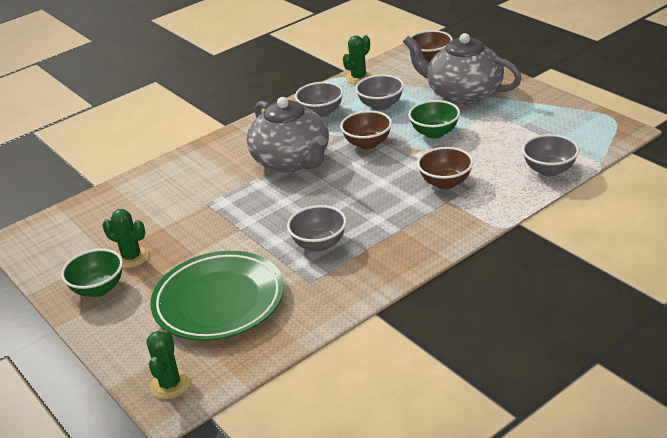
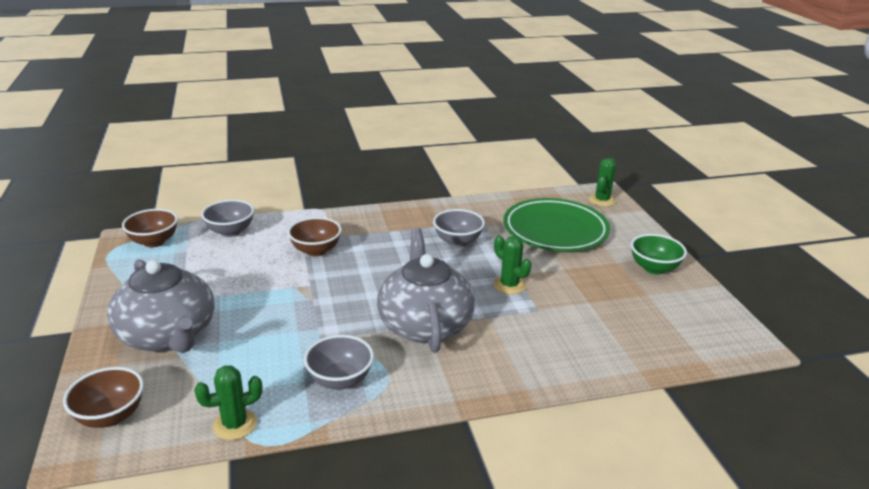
camera: 160 degrees left, 5 degrees down
green cactus [102,209,149,268] -> green cactus moved to [493,235,532,294]
brown bowl [340,111,392,149] -> brown bowl moved to [122,209,178,247]
grey bowl [355,75,404,111] -> none
green bowl [408,100,460,139] -> none

